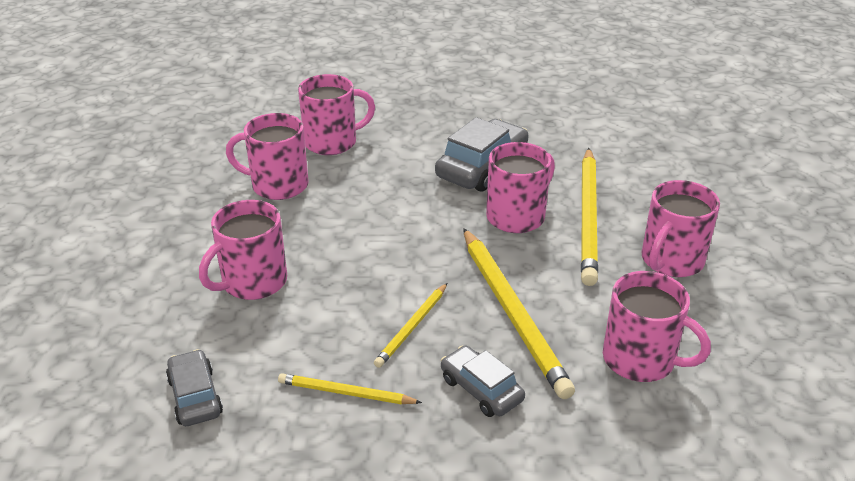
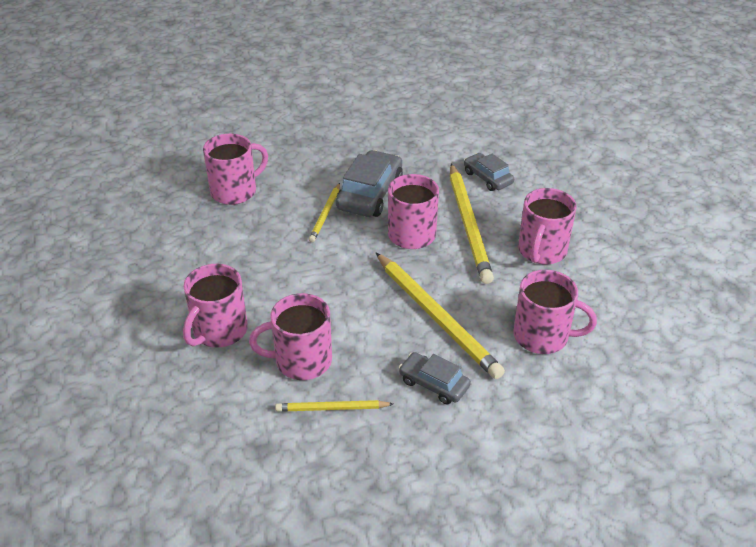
camera: 15 degrees left, 5 degrees up
grey car [166,349,223,426] -> grey car moved to [464,153,514,191]
pink mug [226,113,309,200] -> pink mug moved to [249,293,332,380]
yellow pencil [374,283,447,368] -> yellow pencil moved to [309,183,340,242]

